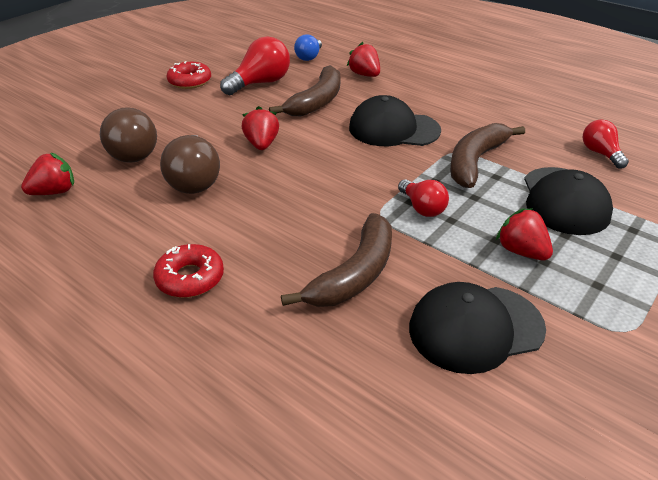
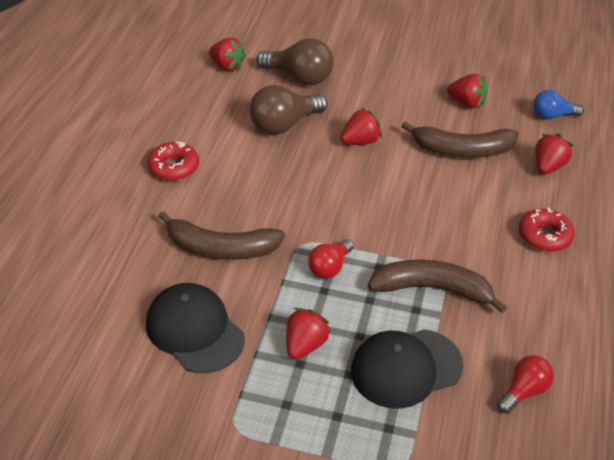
camera: 65 degrees right, 5 degrees up
brown light bulb [100,107,157,163] -> brown light bulb turned 105 degrees counterclockwise [256,38,333,85]
red donut [167,61,211,89] -> red donut moved to [519,208,575,252]
red light bulb [220,36,290,95] -> red strawberry [447,74,487,108]
black cap [349,95,441,146] -> none

